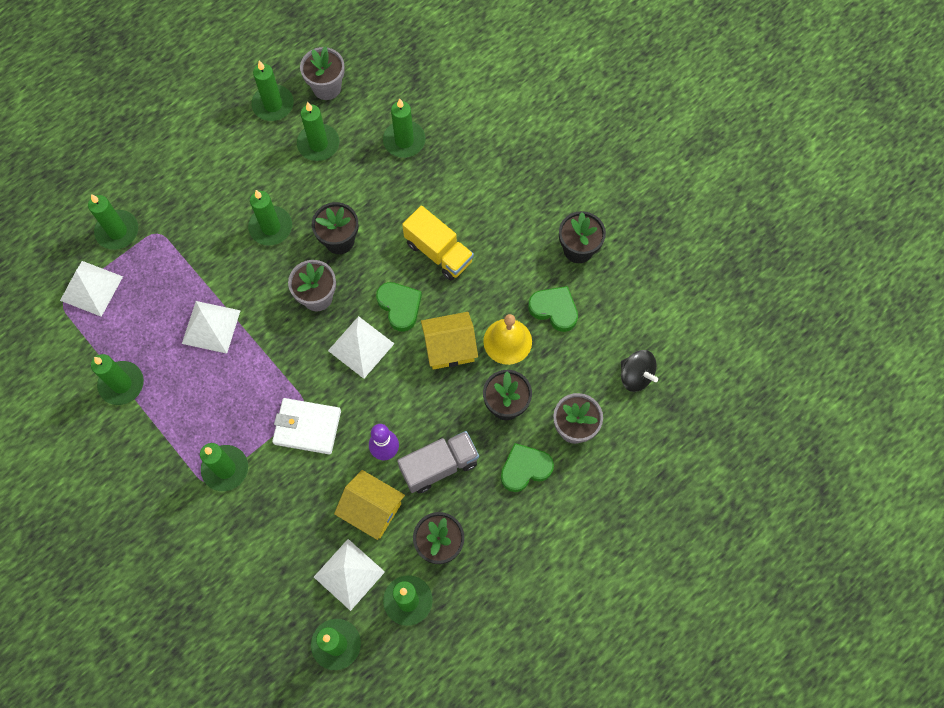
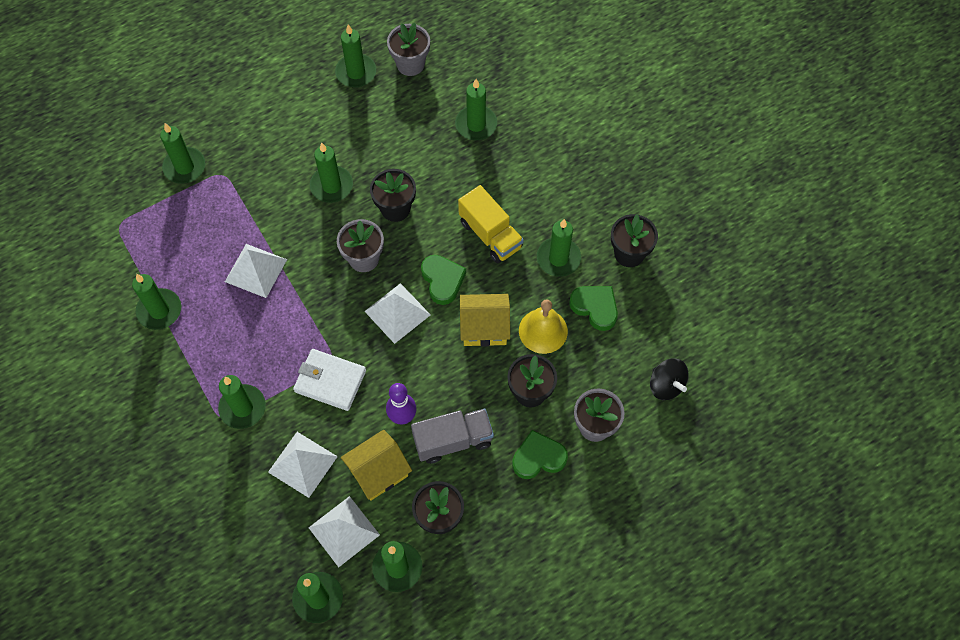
camera: 10 degrees right, 5 degrees down
white pyramid [60,261,123,317] -> white pyramid moved to [268,432,338,498]
green candle [297,102,339,161] -> green candle moved to [537,219,581,277]
yellow house [334,470,405,540] -> yellow house turned 75 degrees counterclockwise [341,430,412,501]

